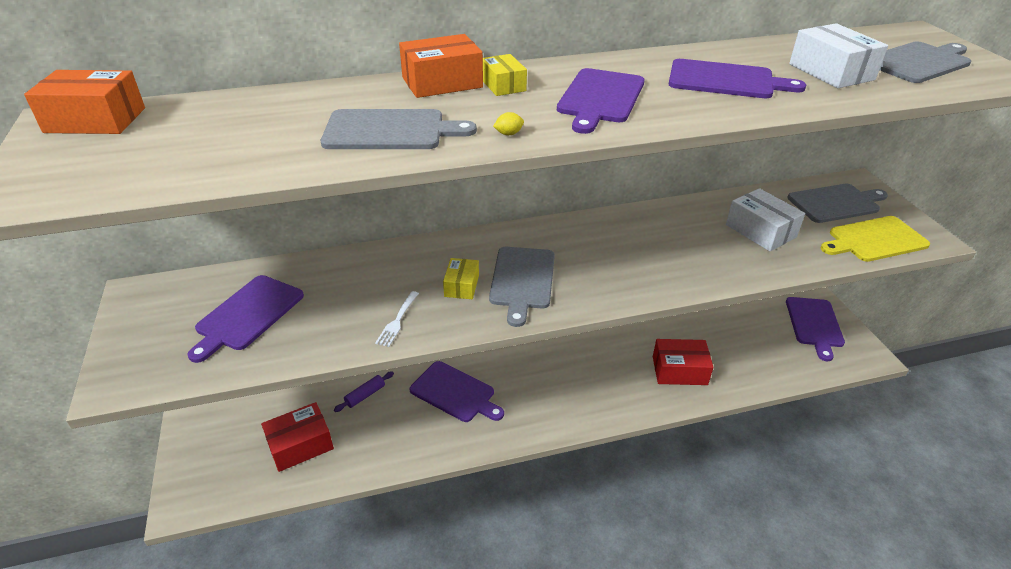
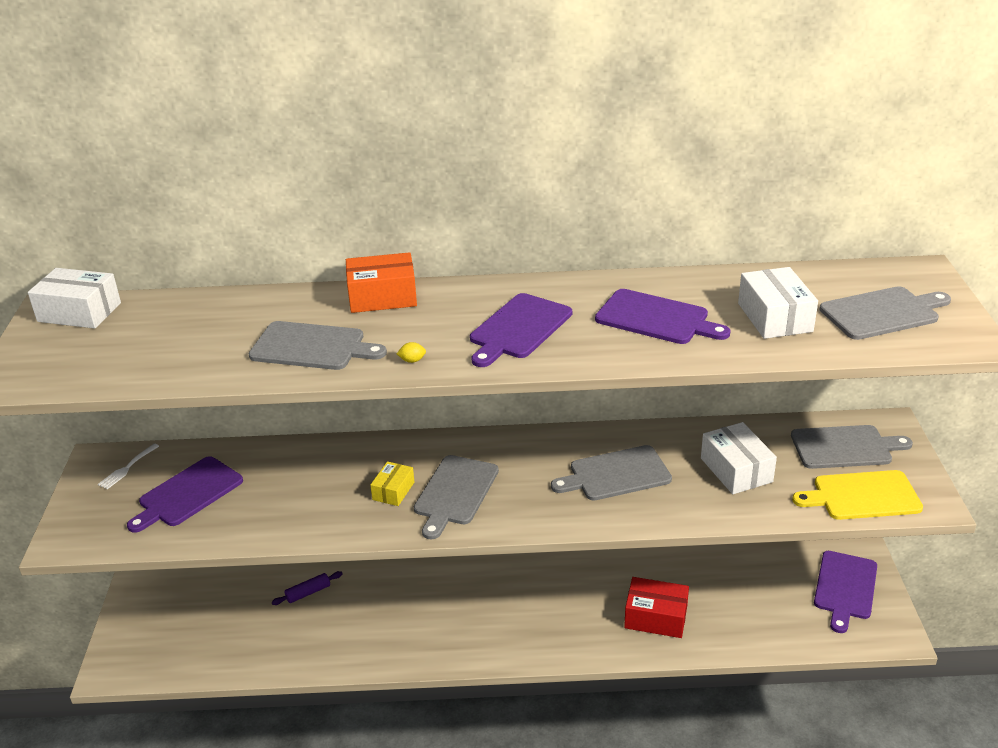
camera: 15 degrees right, 5 degrees down
orange box [24,70,145,134] -> white box [28,268,121,329]
red box [261,402,334,472] -> none
white fork [375,291,419,347] -> white fork moved to [98,443,159,489]
purple cutting board [410,361,504,422] -> none
yellow box [483,54,527,96] -> none
none -> grey cutting board [551,445,672,501]

